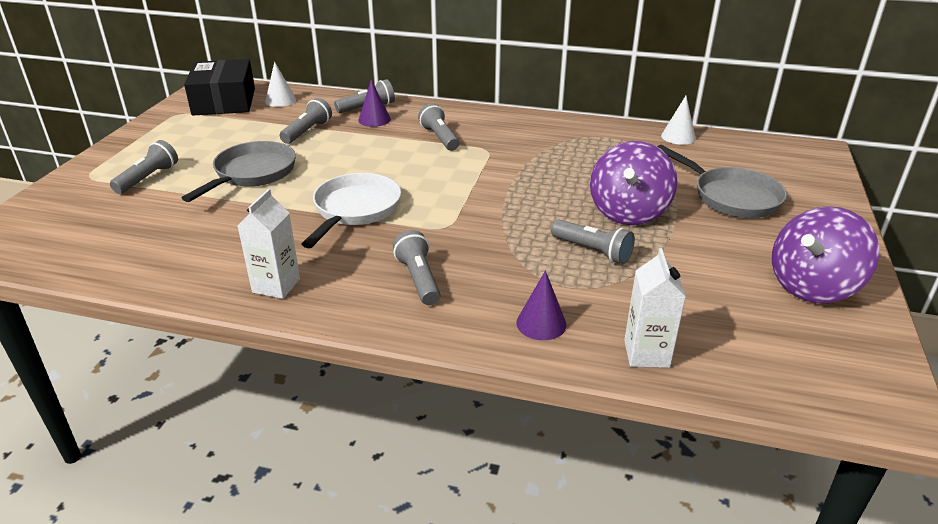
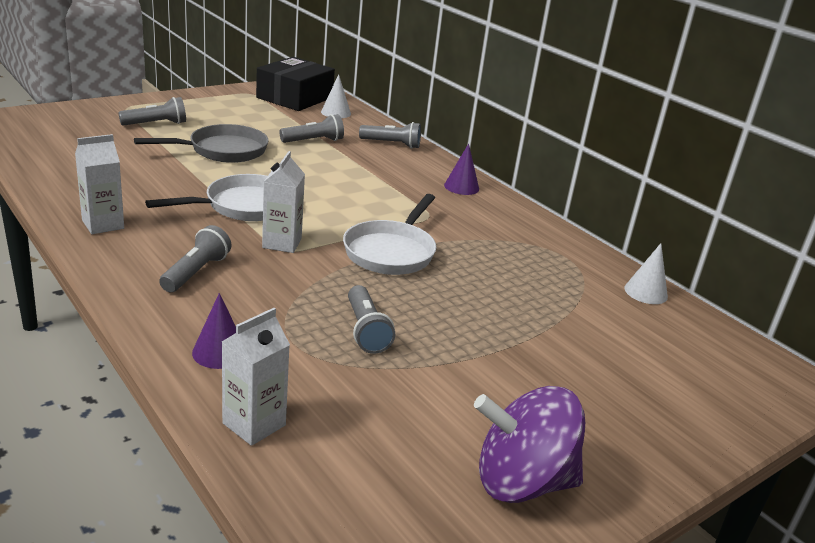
camera: 35 degrees right, 5 degrees down
purple cone [358,79,391,127] -> purple cone moved to [444,143,479,195]
grey flashlight [418,103,459,151] -> none
purple spinning top [590,141,677,225] -> none
grey pan [657,145,787,218] -> none
none -> white carton [262,151,305,253]
none -> white pan [343,194,437,275]

